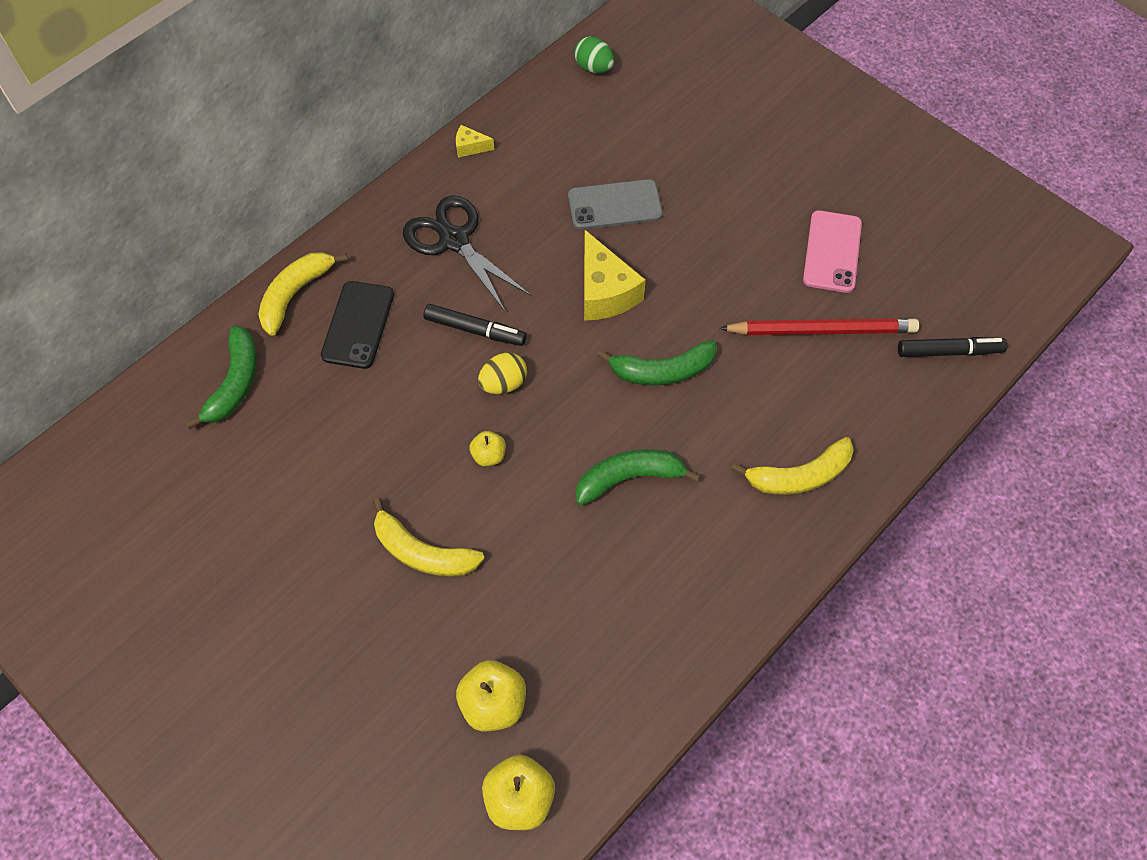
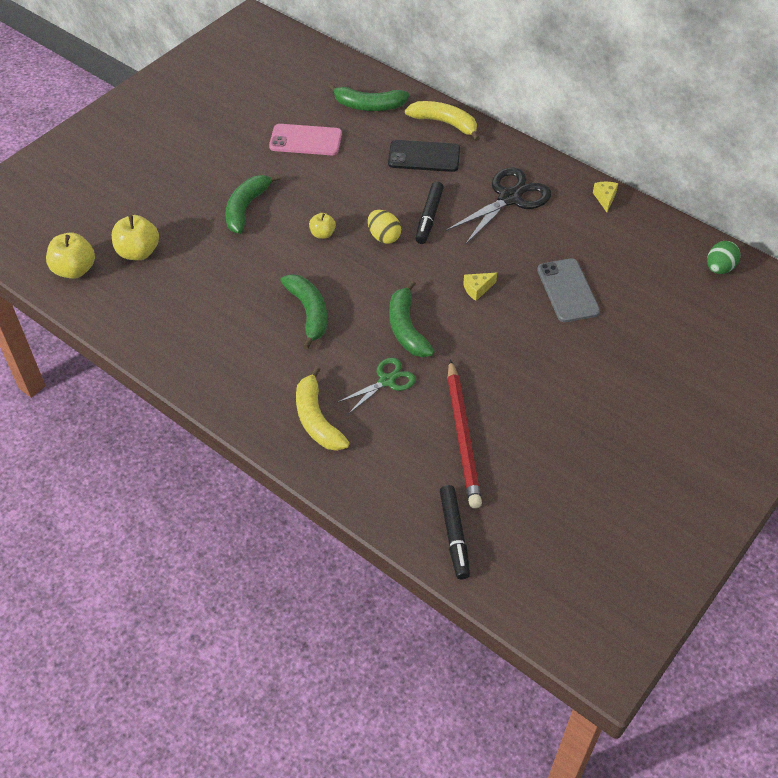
camera: 85 degrees right, 10 degrees down
yellow banana [372,498,485,577] -> green banana [225,173,281,234]
yellow cheese [584,230,646,321] -> yellow cheese [463,273,497,301], size x0.48
pink phone [803,210,862,293] -> pink phone moved to [269,124,342,155]
none -> green scissors [337,358,416,414]

